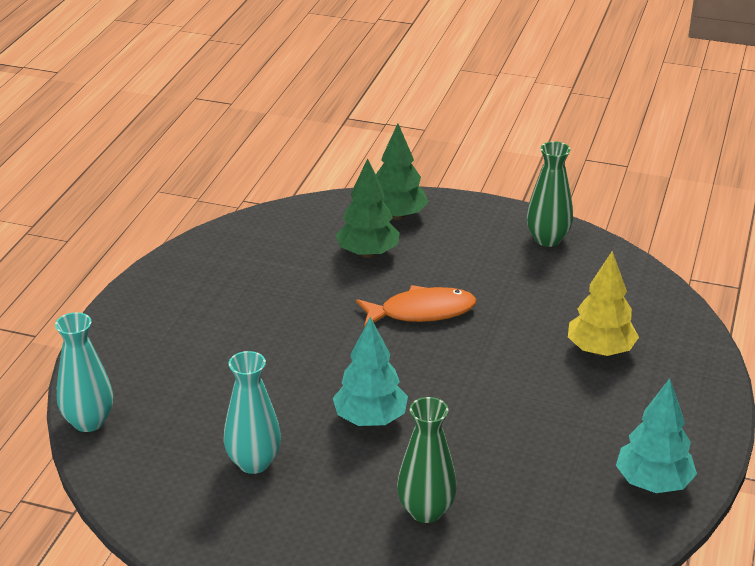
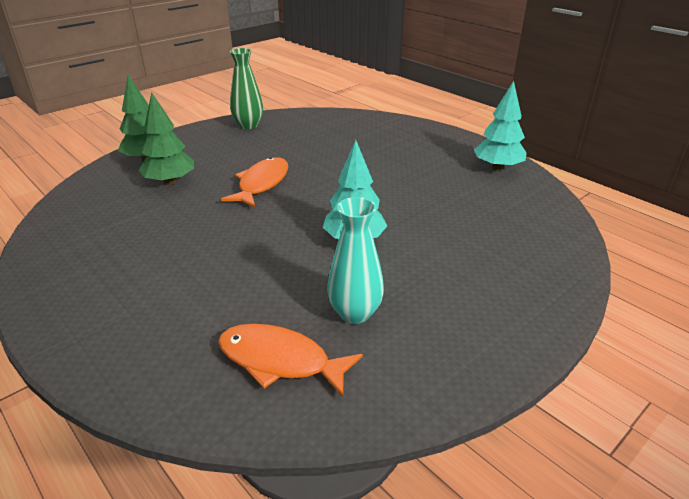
camera: 60 degrees left, 0 degrees up
turquoise vase [55,312,113,432] -> none
green vase [397,397,457,523] -> none
yellow tree [568,251,639,356] -> none
none -> orange fish [218,324,363,397]

